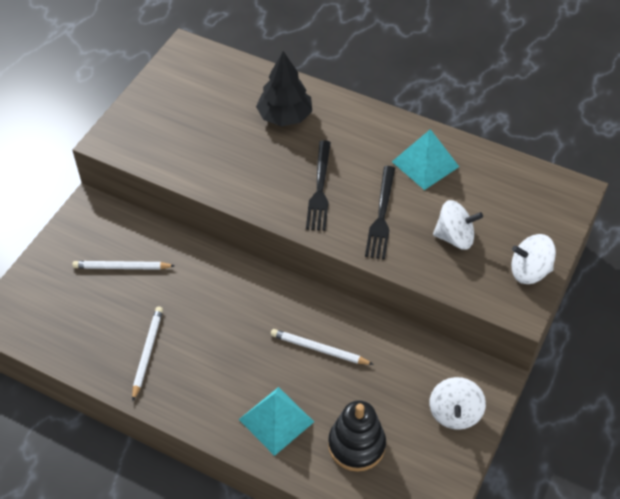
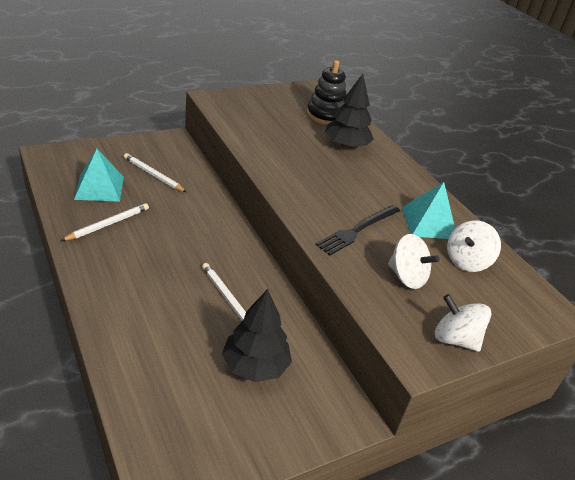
camera: 30 degrees right, 15 degrees down
turquoise pyramid [239,387,314,456] -> turquoise pyramid moved to [74,149,124,202]
black fork [306,140,331,231] -> none
black stacking toy [328,400,386,472] -> black stacking toy moved to [307,60,346,125]
white spinning top [429,377,486,430] -> white spinning top moved to [447,221,501,272]
none -> black tree [222,289,292,382]

